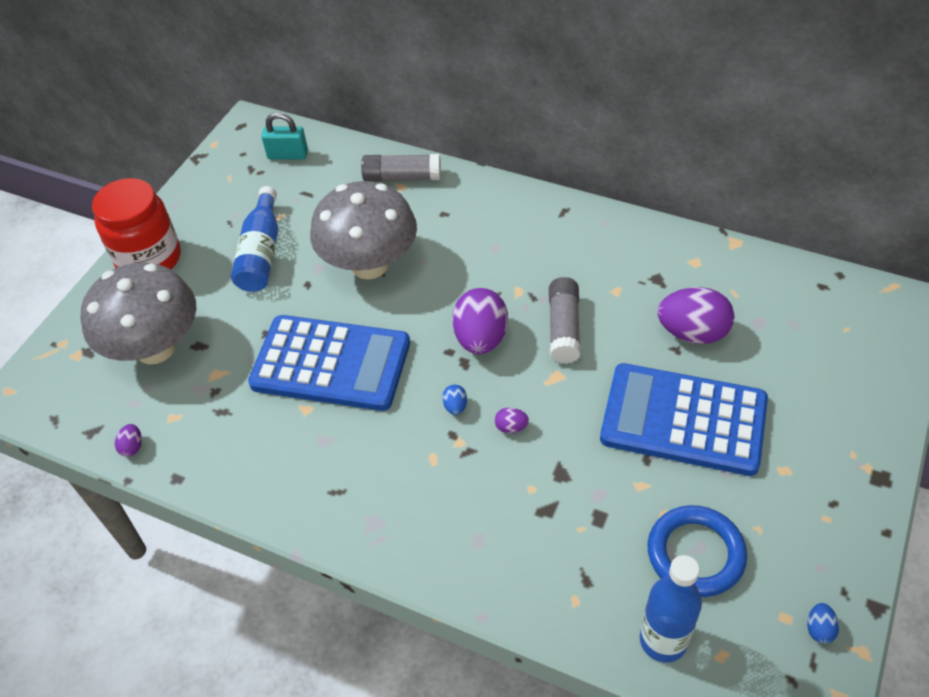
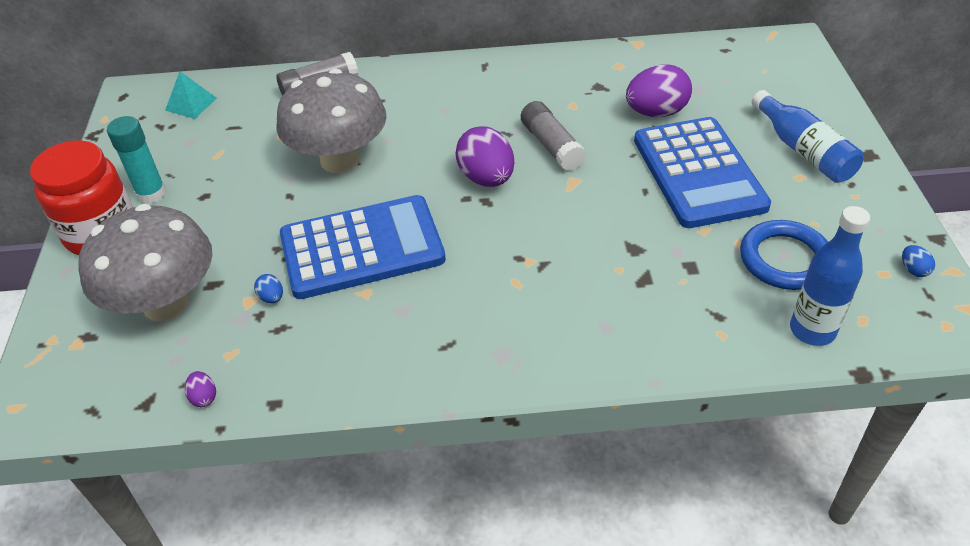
camera: 30 degrees left, 5 degrees down
blue bottle [231,186,278,292] -> blue bottle moved to [752,90,863,183]
turquoise padlock [261,112,308,159] -> turquoise pyramid [165,71,217,119]
blue egg [442,385,467,415] -> blue egg moved to [254,274,283,303]
purple egg [495,408,529,433] -> none
blue calculator [600,363,768,476] -> blue calculator turned 90 degrees counterclockwise [634,117,771,228]
none -> turquoise glue stick [107,116,166,204]

